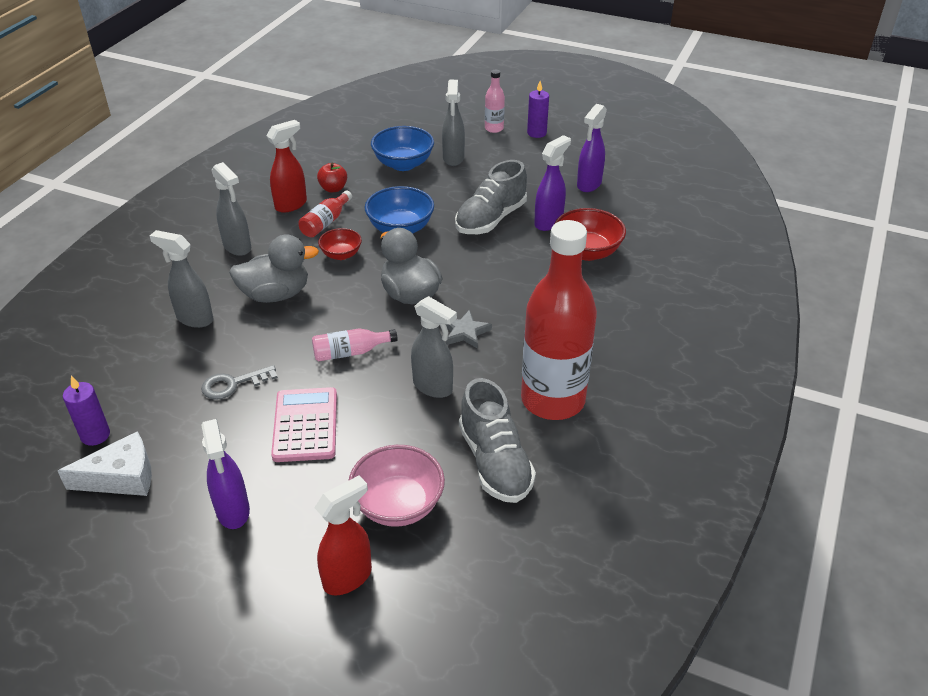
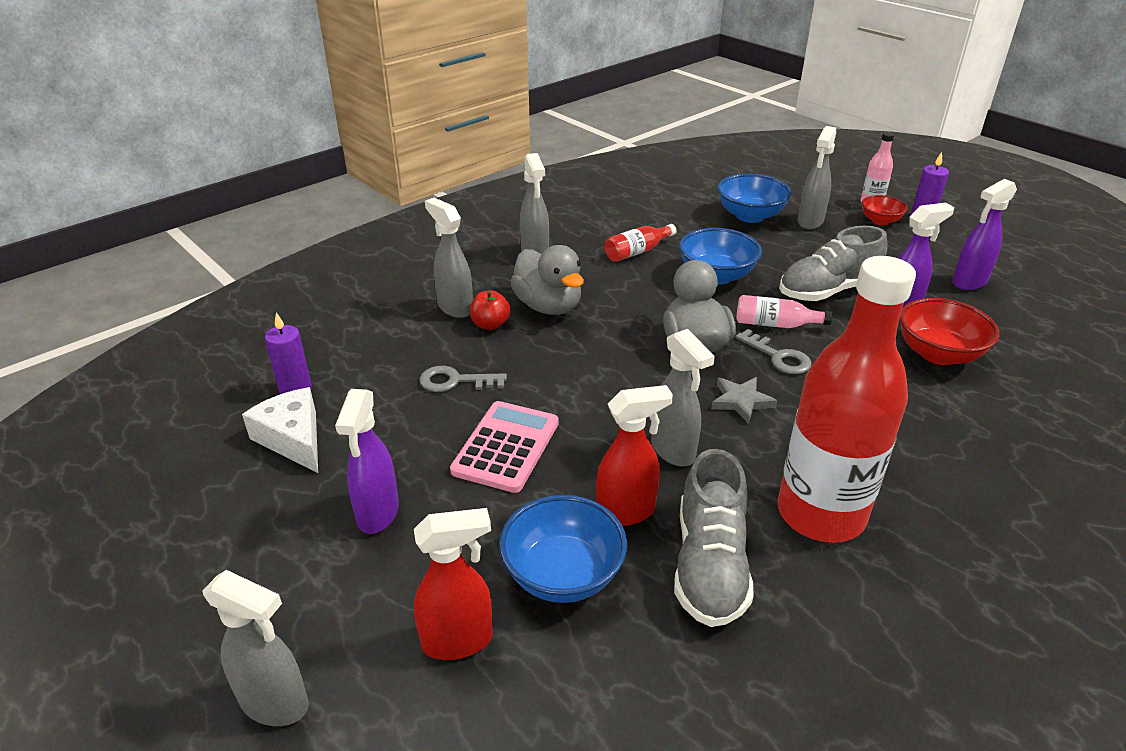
camera: 25 degrees right, 5 degrees down
white cheese [58,431,152,496] -> white cheese turned 135 degrees counterclockwise [242,387,318,473]
grey duck [229,234,319,303] -> grey duck turned 45 degrees clockwise [510,245,584,315]
red spray bottle [266,120,307,213] -> red spray bottle moved to [596,385,673,526]
pink bottle [312,329,398,361] -> pink bottle moved to [736,295,833,328]
red apple [317,163,347,192] -> red apple moved to [470,290,511,330]
red bowl [318,228,362,260] -> red bowl moved to [862,195,908,225]
pink bowl [349,445,445,527] -> blue bowl [499,495,627,603]
none -> grey spray bottle [203,570,309,726]
none -> grey key [736,329,811,374]

